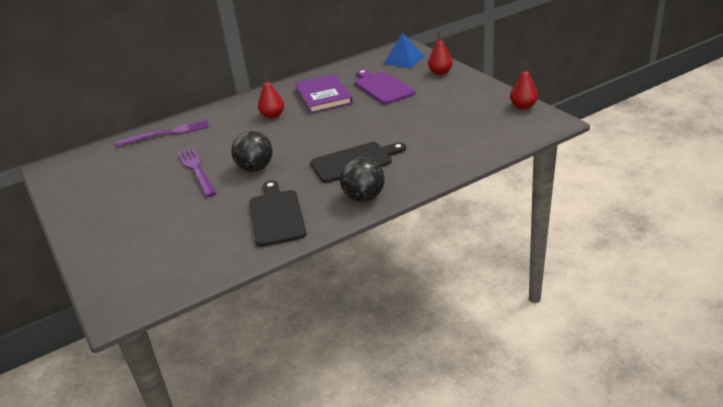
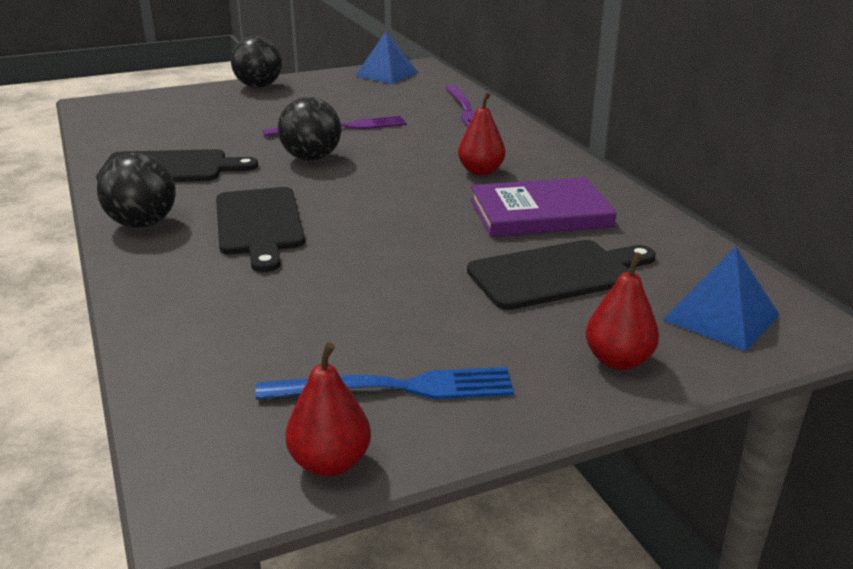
camera: 95 degrees right, 5 degrees down
purple cutting board [355,69,415,104] -> black cutting board [467,240,656,310]
none -> black ball [231,36,282,88]
none -> blue fork [256,367,514,400]
none -> blue pyramid [355,32,419,84]

